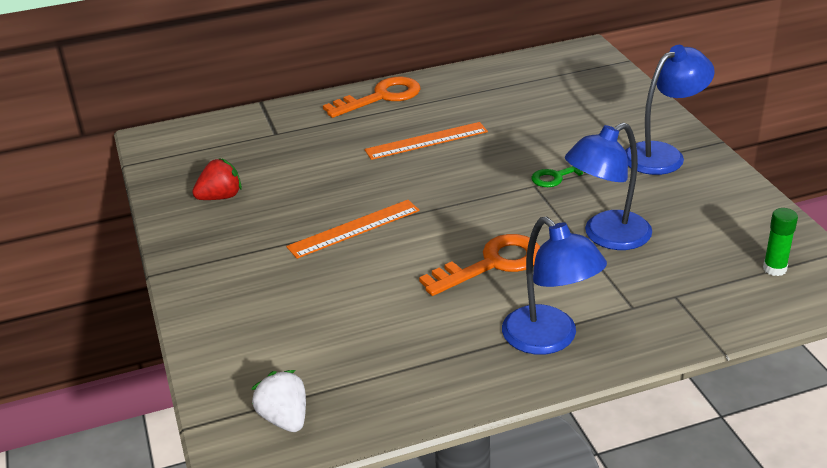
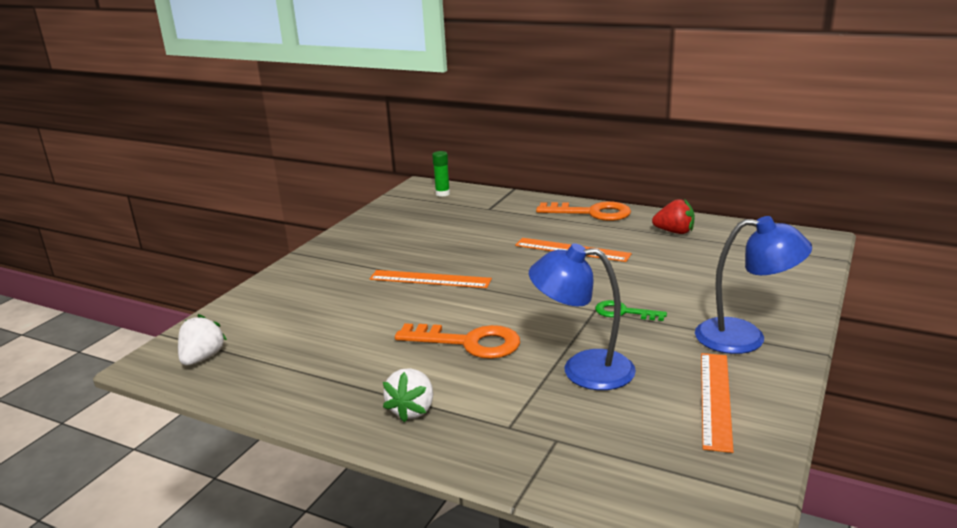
camera: 45 degrees right, 10 degrees down
red strawberry [192,158,242,200] -> red strawberry moved to [652,199,695,234]
blue lamp [502,217,607,355] -> white strawberry [383,368,433,422]
green glue stick [763,208,798,276] -> green glue stick moved to [432,151,450,197]
none -> orange ruler [701,353,734,453]

